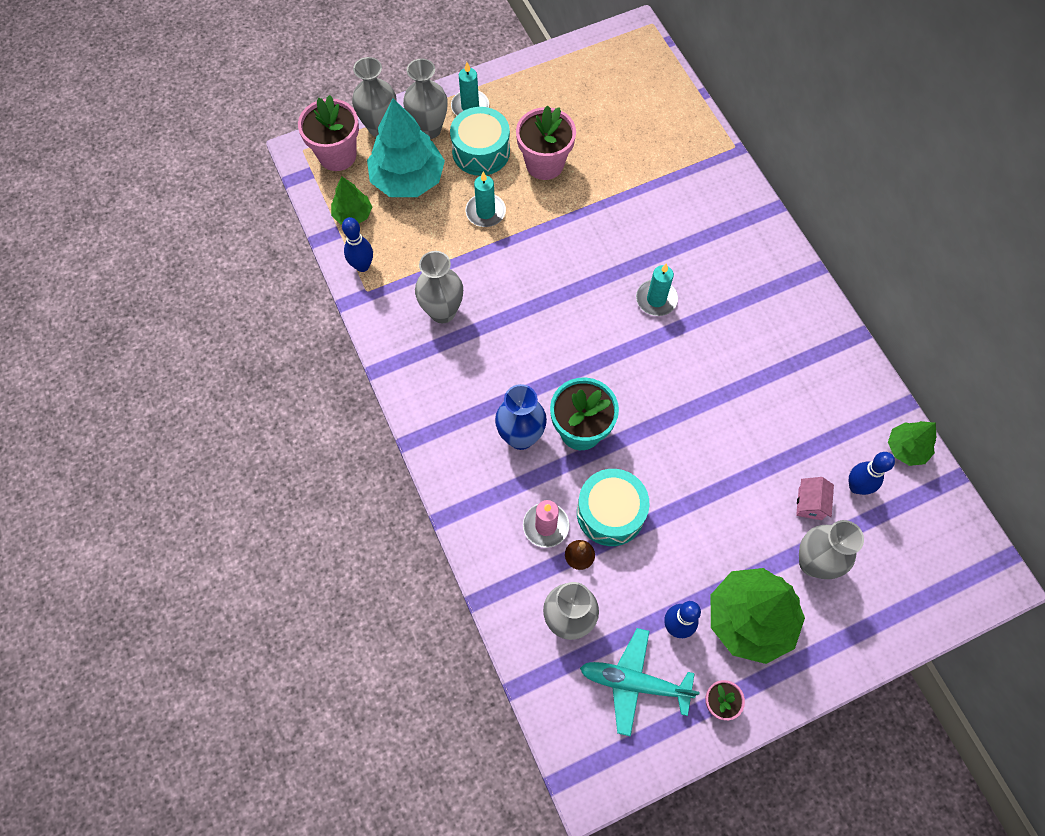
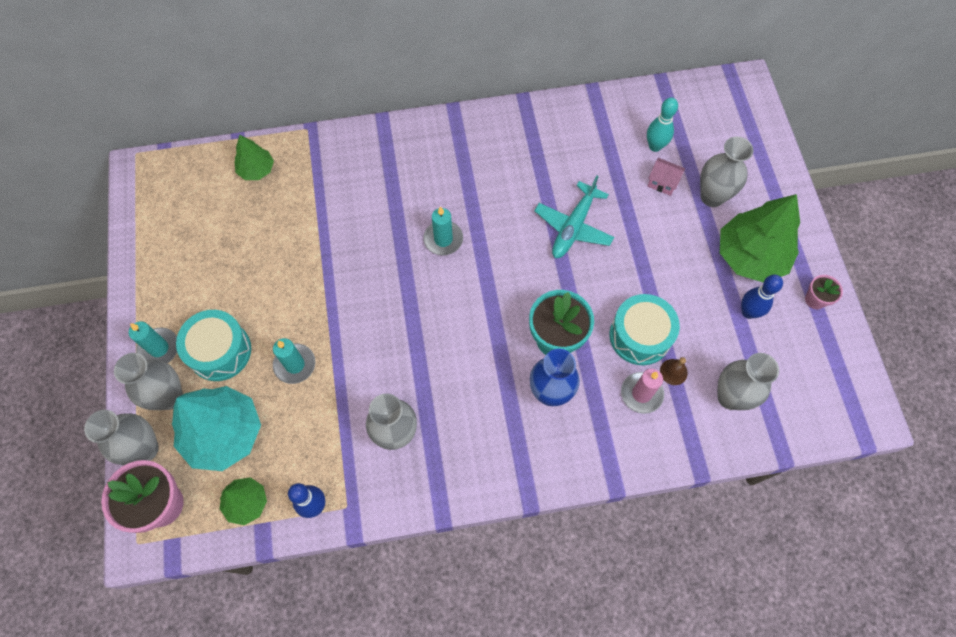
camera: 75 degrees left, 0 degrees up
pink flower pot [516,105,576,180] -> none
turquoise plane [580,628,700,737] -> turquoise plane moved to [534,176,614,258]
blue bowling pin [849,452,895,495] -> turquoise bowling pin [647,97,678,152]
green tree [888,421,937,466] -> green tree moved to [234,135,274,180]

